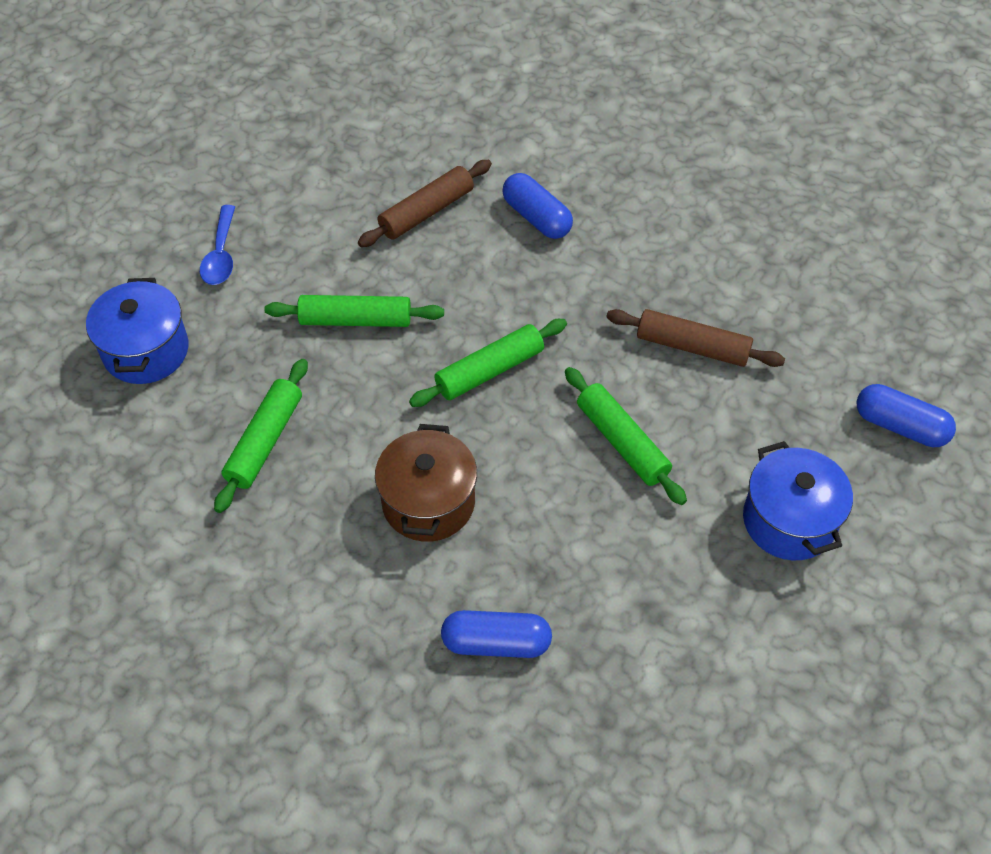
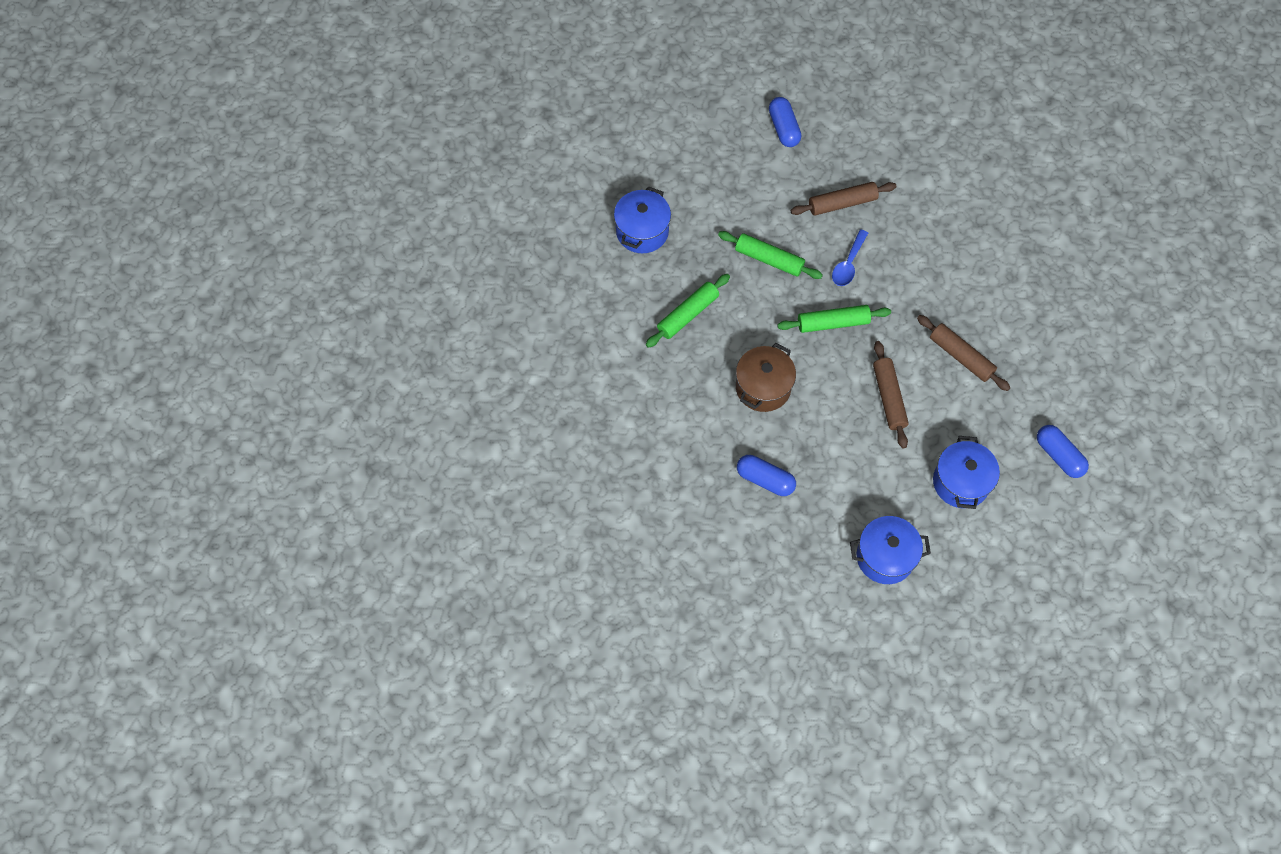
camera: 25 degrees right, 10 degrees up
blue spoon [200,205,235,285] -> blue spoon moved to [832,229,868,286]
blue capsule [502,173,573,239] -> blue capsule moved to [769,97,801,147]
green rolling pin [565,367,687,505] -> brown rolling pin [873,341,909,449]
none -> blue pot [850,516,931,584]

